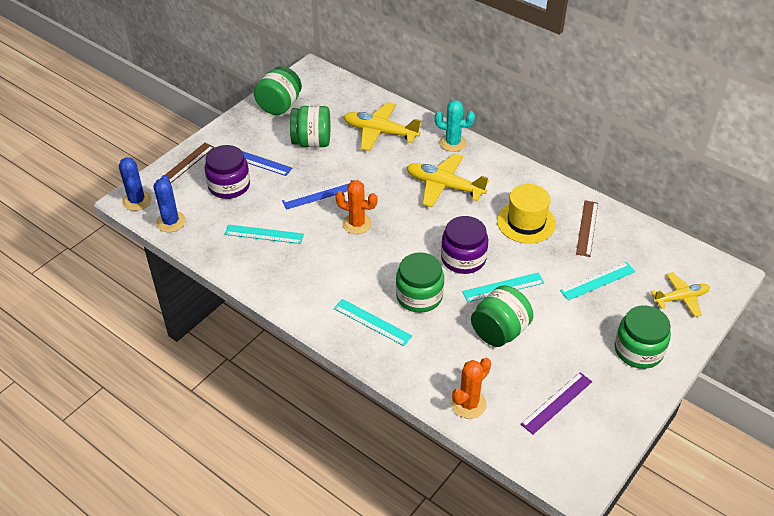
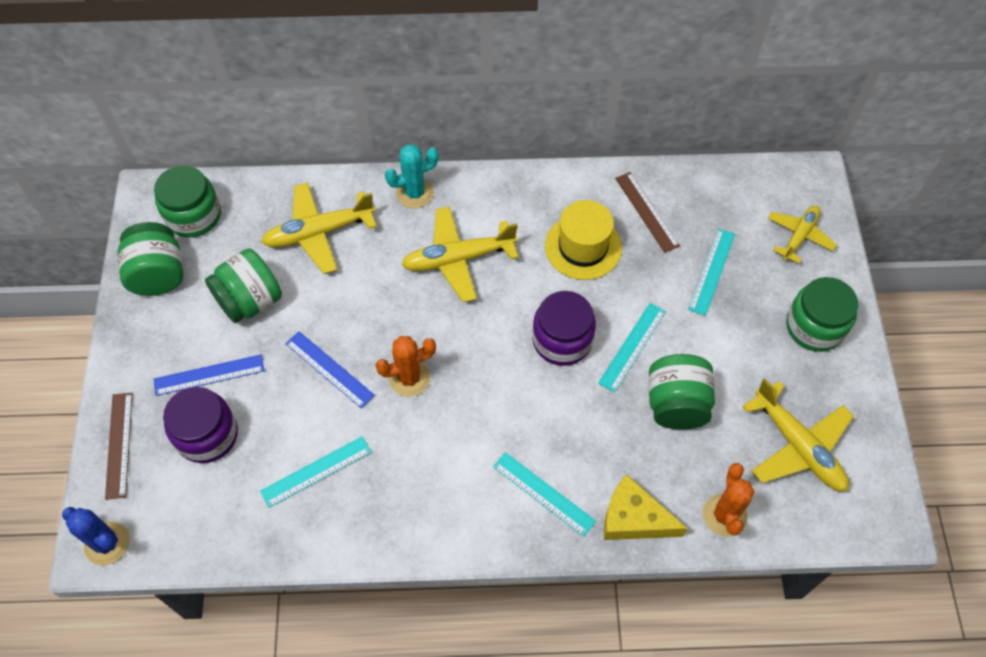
camera: 40 degrees left, 15 degrees up
blue cactus [154,175,186,232] -> none
blue ruler [282,180,352,210] -> blue ruler turned 75 degrees counterclockwise [285,331,375,409]
turquoise ruler [334,299,412,346] -> turquoise ruler turned 45 degrees clockwise [493,452,596,537]
green jar [396,252,444,313] -> green jar moved to [154,165,221,238]
purple ruler [521,372,592,434] -> yellow plane [742,378,854,491]
none -> yellow cheese [604,474,688,540]

